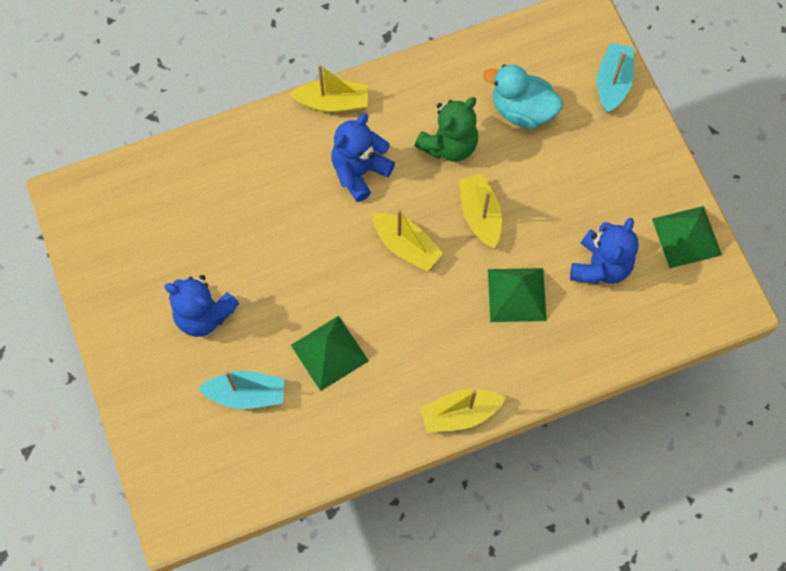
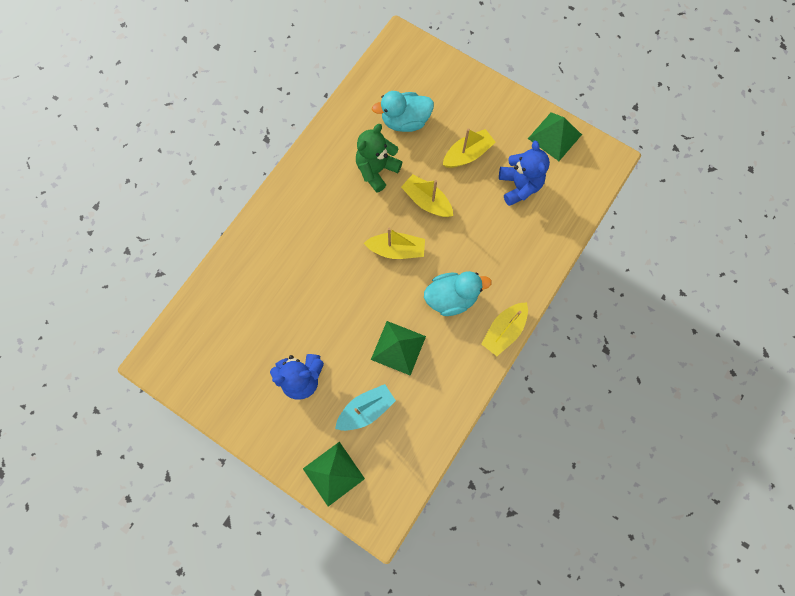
camera: 35 degrees left, 5 degrees up
yellow boat [290,64,368,112] -> yellow boat moved to [443,128,496,168]
blue teddy bear [331,114,395,202] -> none
green teddy bear [415,97,478,162] -> green teddy bear turned 150 degrees counterclockwise [356,124,402,192]
green pyramid [488,268,547,322] -> green pyramid moved to [303,442,365,507]
turquoise boat [597,43,634,113] -> none
none -> turquoise duck [424,271,492,316]

